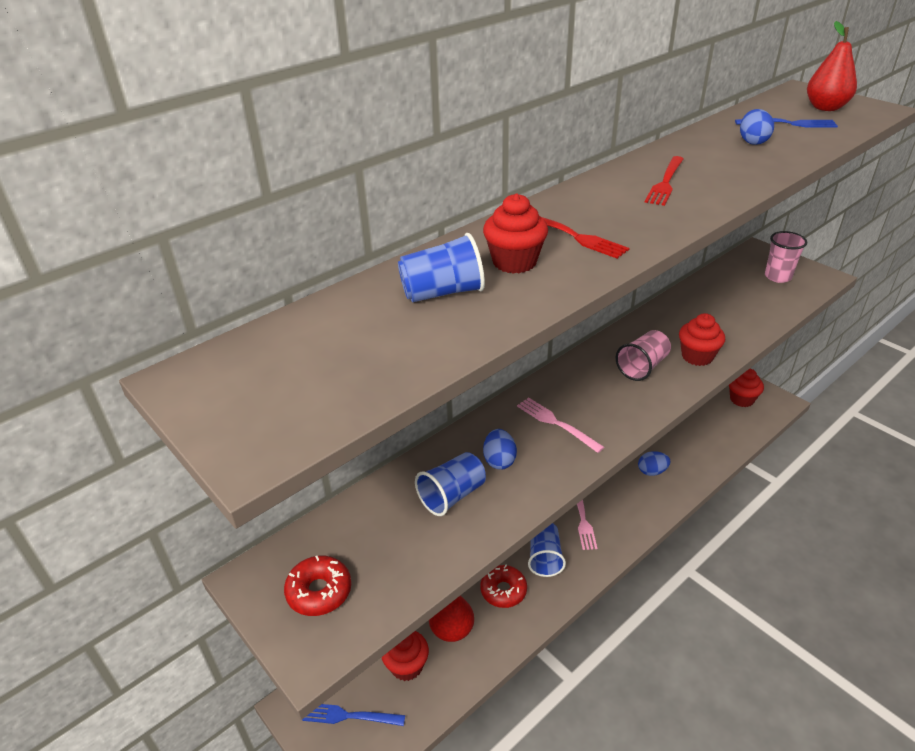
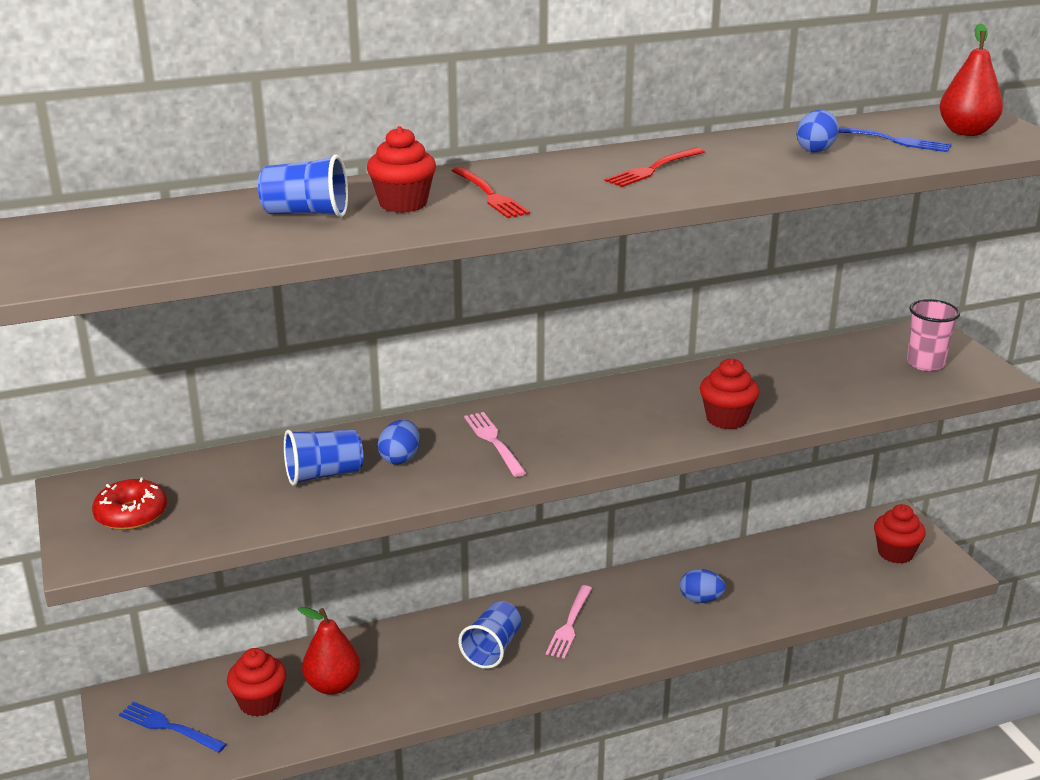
camera: 20 degrees right, 10 degrees down
red donut [480,564,527,608] -> none
pink cup [616,330,671,381] -> none

